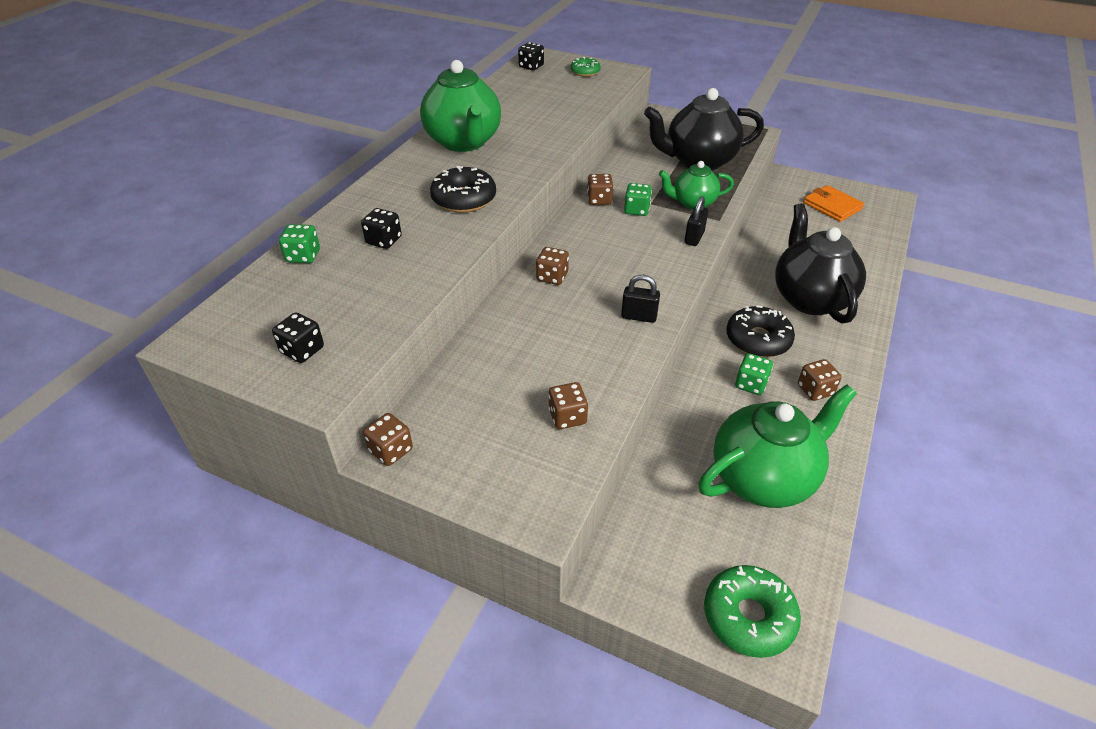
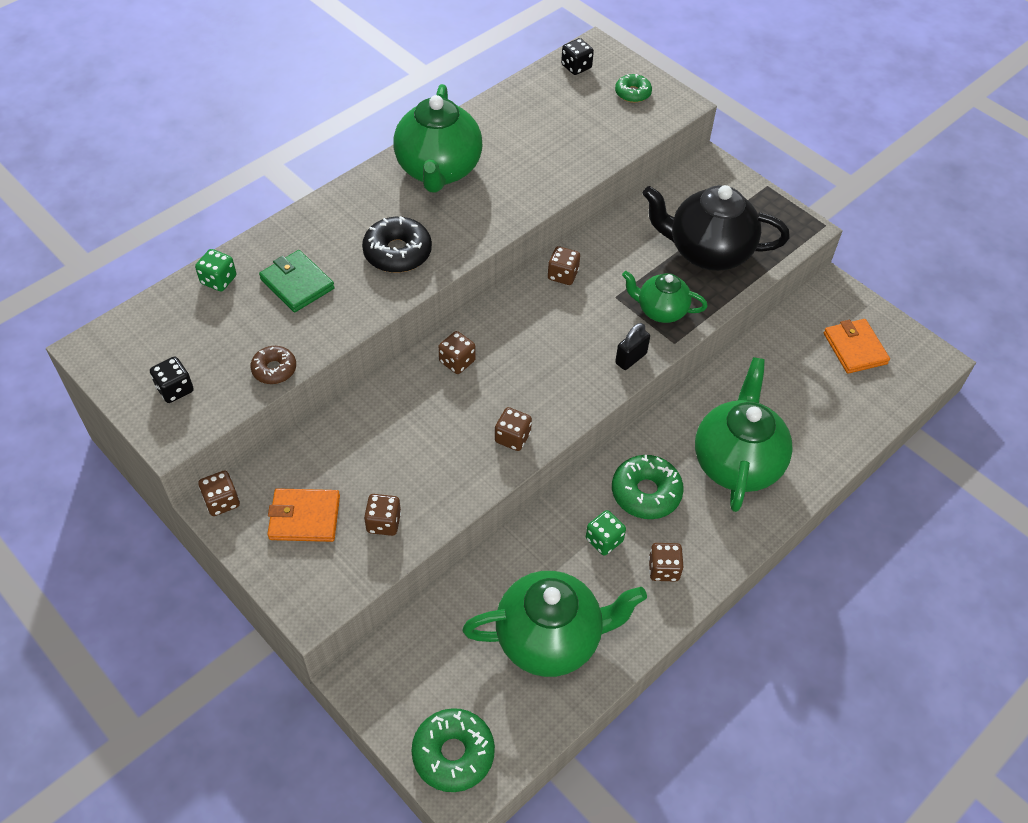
camera: 20 degrees right, 10 degrees up
black dice [361,208,402,249] -> green wallet [259,250,335,312]
black padlock [621,275,660,323] -> brown dice [495,407,532,451]
green dice [624,183,652,216] -> none
black donut [726,305,795,357] -> green donut [612,455,684,519]
black teapot [775,203,866,323] -> green teapot [695,357,793,512]
none -> brown donut [250,346,296,384]
none -> orange wallet [267,488,340,542]

